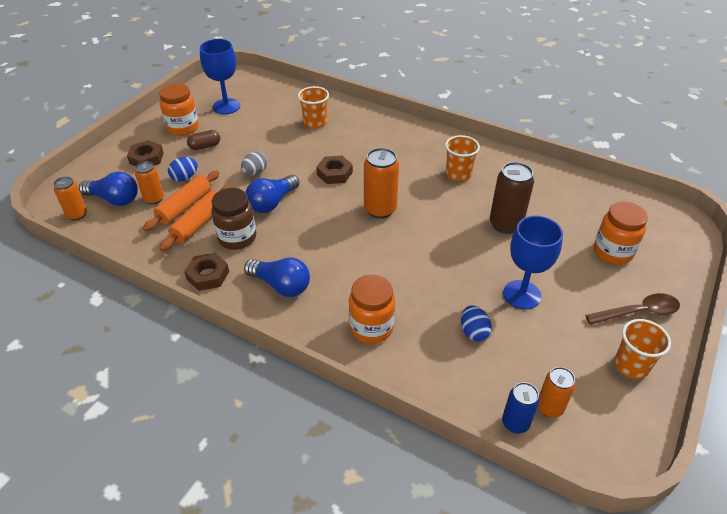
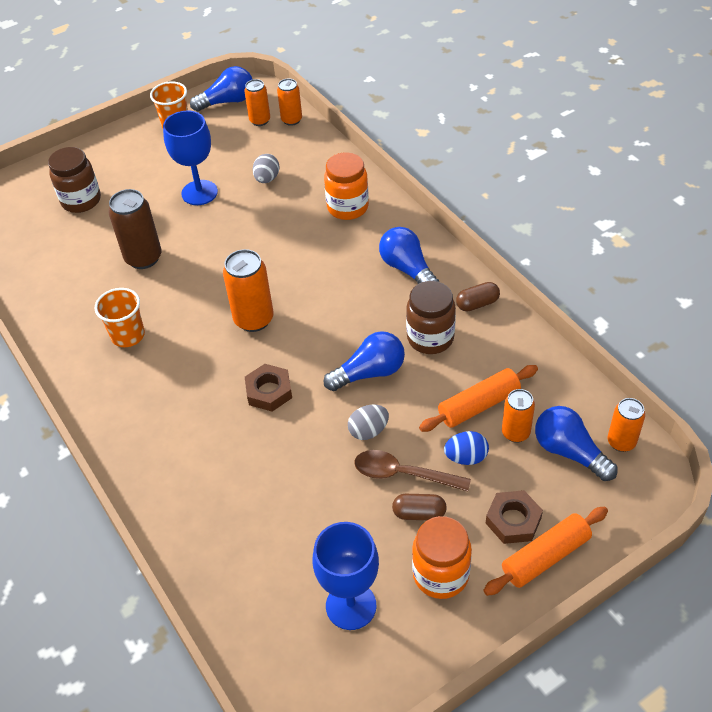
camera: 150 degrees left, 5 degrees up
orange rolling pin [159,185,232,251] -> orange rolling pin moved to [483,507,608,596]
brown nut [184,253,229,291] -> brown capsule [456,282,500,311]
orange cup [298,86,329,129] -> none
blue egg [461,305,492,341] -> grey egg [253,154,279,183]
blue can [502,382,540,434] -> orange can [277,79,302,126]
brown spoon [585,293,680,325] -> brown spoon moved to [354,450,471,491]
orange jar [594,201,648,265] -> brown jar [48,147,101,213]
none -> blue light bulb [190,66,253,112]

